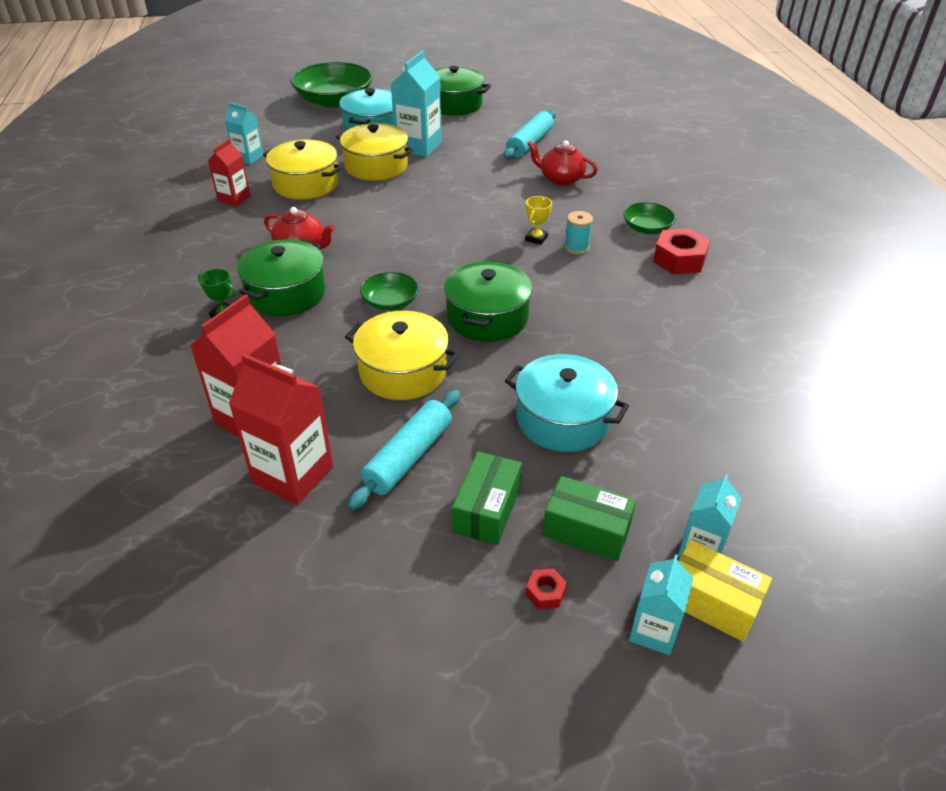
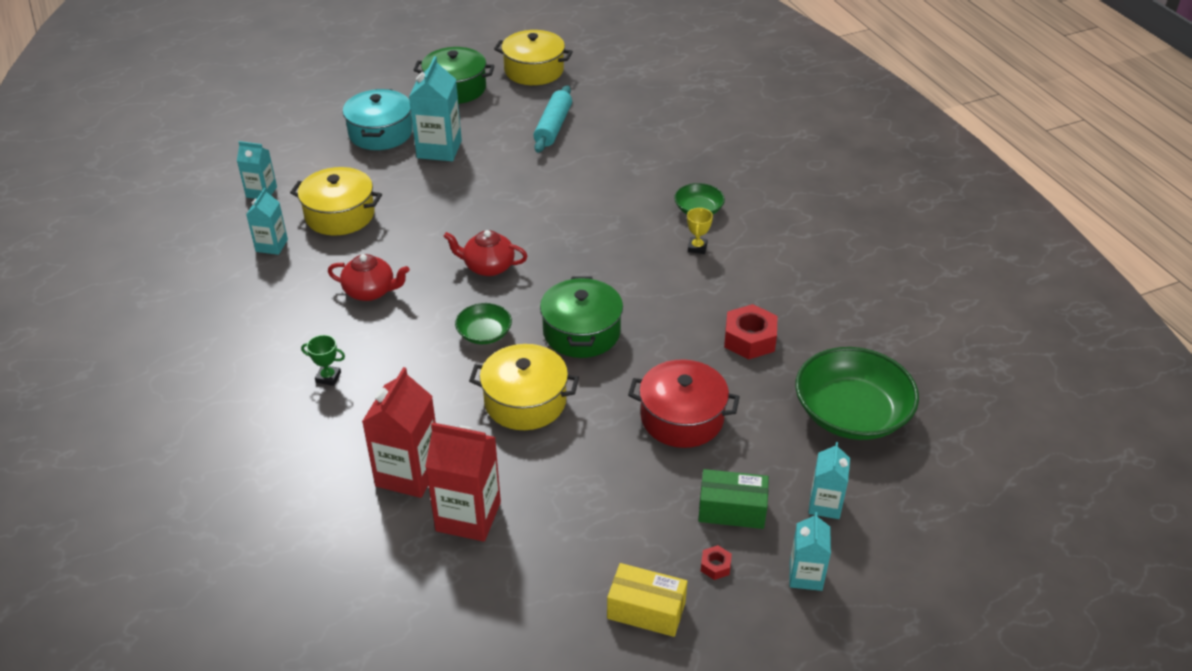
camera: 15 degrees left, 0 degrees up
red carton [208,139,251,207] -> turquoise carton [246,188,288,255]
green pot [237,239,326,316] -> none
green bowl [291,62,373,108] -> green bowl moved to [795,347,919,440]
yellow pot [336,123,414,181] -> yellow pot moved to [494,30,573,85]
turquoise rolling pin [348,390,460,510] -> none
green box [452,451,522,545] -> none
turquoise pot [505,354,629,452] -> red pot [628,359,740,448]
yellow trophy [525,196,552,245] -> yellow trophy moved to [687,208,713,254]
red teapot [527,140,598,186] -> red teapot moved to [443,230,527,276]
turquoise spool [565,211,593,254] -> none
red nut [653,228,710,274] -> red nut moved to [724,304,778,359]
yellow box [678,540,772,642] -> yellow box moved to [607,563,687,637]

